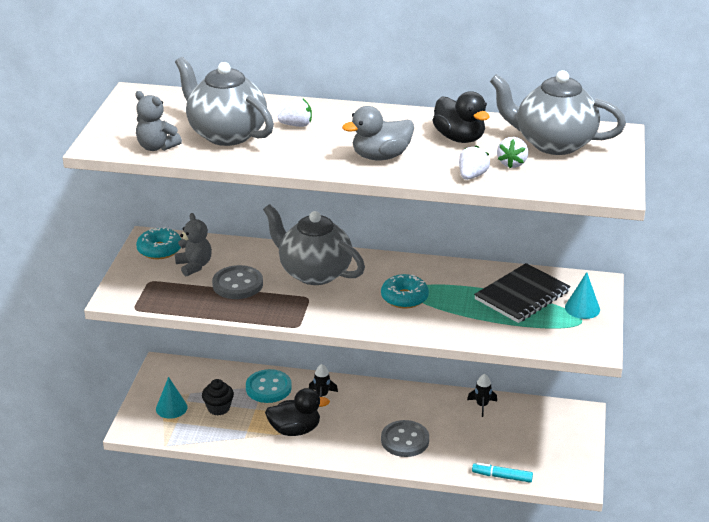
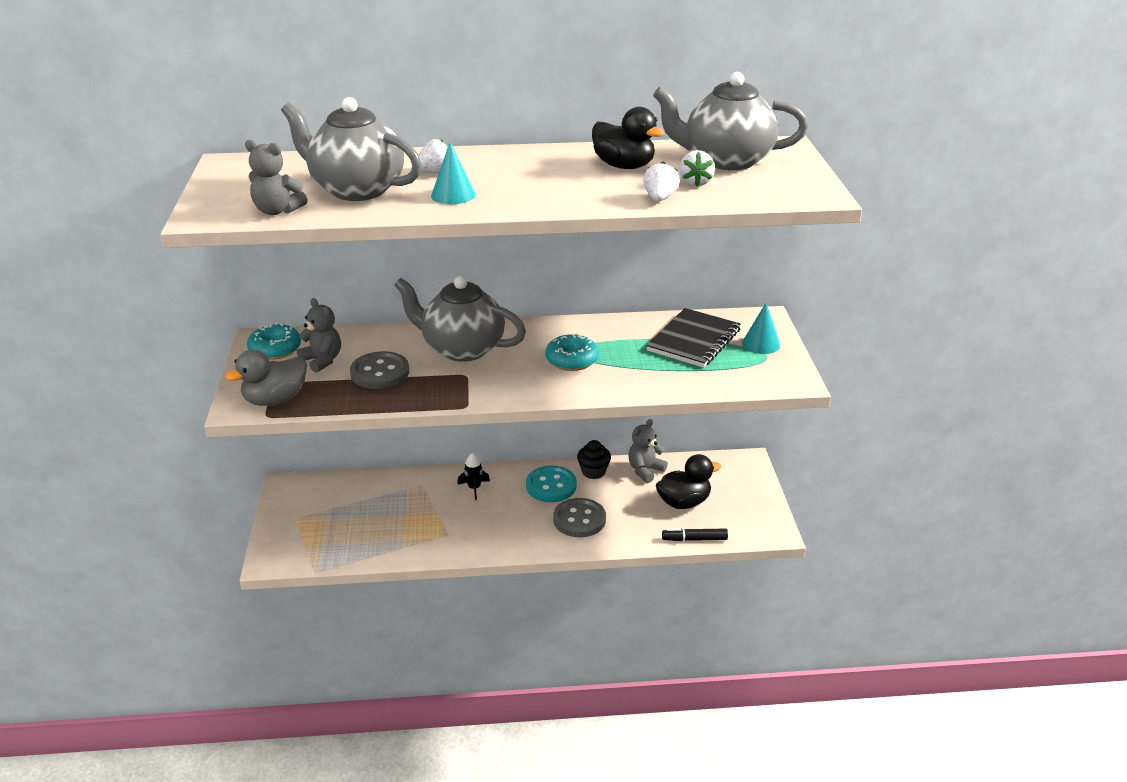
camera: 15 degrees left, 0 degrees up
turquoise cone [156,377,188,419] -> turquoise cone moved to [431,142,475,204]
black cupcake [202,379,234,416] -> black cupcake moved to [577,440,611,479]
turquoise button [246,369,292,403] -> turquoise button moved to [526,465,577,502]
black duck [265,388,330,436] -> black duck moved to [656,454,721,509]
grey duck [342,106,414,160] -> grey duck moved to [225,349,307,406]
black rocket [467,374,497,417] -> grey teddy bear [628,419,668,483]
turquoise marker [472,463,533,483] -> black marker [662,529,728,541]

